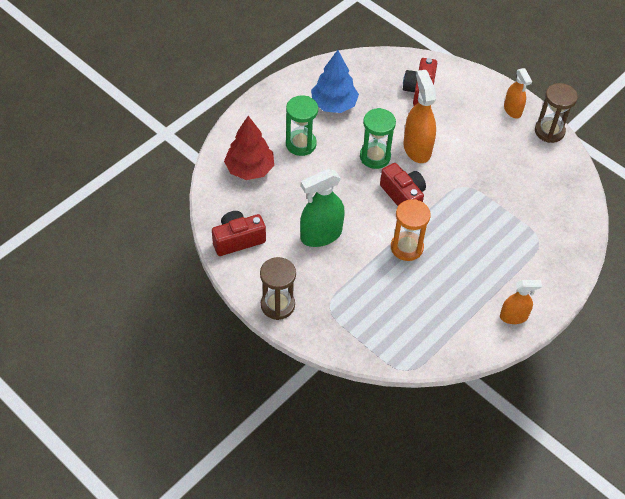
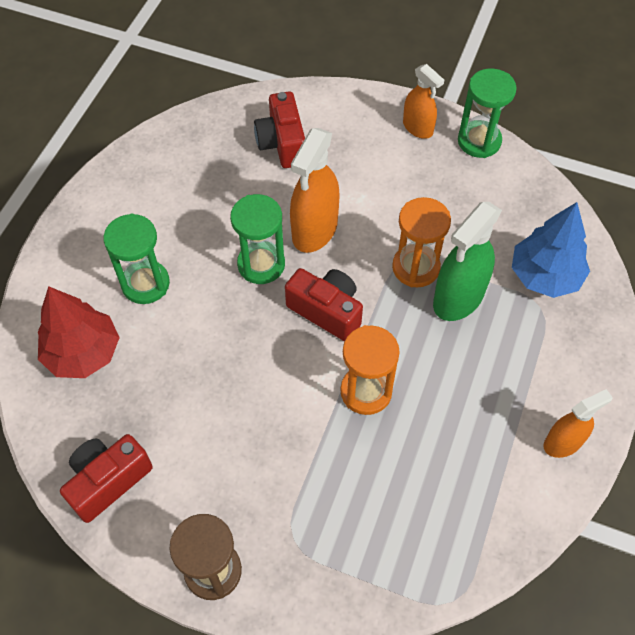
camera: 20 degrees left, 5 degrees up
green spray bottle [300,169,345,247] -> green spray bottle moved to [433,202,502,321]
blue tree [311,50,359,113] -> blue tree moved to [512,202,590,298]
orange spray bottle [403,70,436,163] -> orange spray bottle turned 120 degrees counterclockwise [290,128,340,253]
brown hourglass [535,83,578,143] -> green hourglass [458,68,517,158]
none -> orange hourglass [392,197,451,287]

